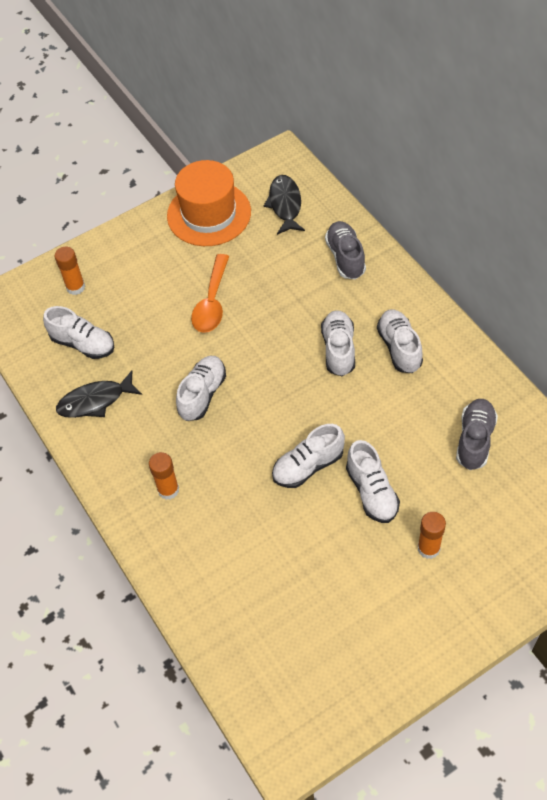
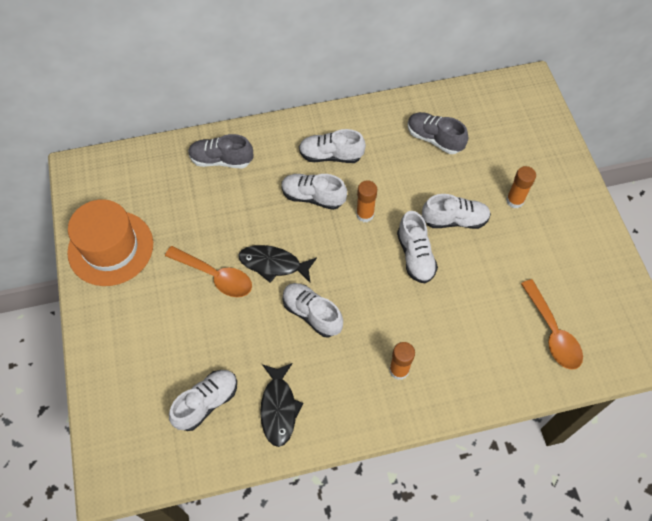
camera: 75 degrees left, 5 degrees up
orange glue stick [55,246,85,295] -> orange glue stick moved to [356,180,377,222]
black fish [264,175,305,235] -> black fish moved to [239,245,317,283]
none -> orange spoon [521,279,583,370]

